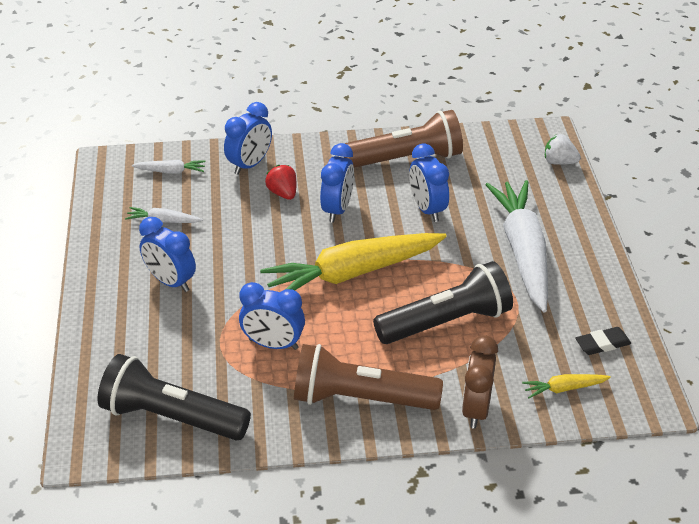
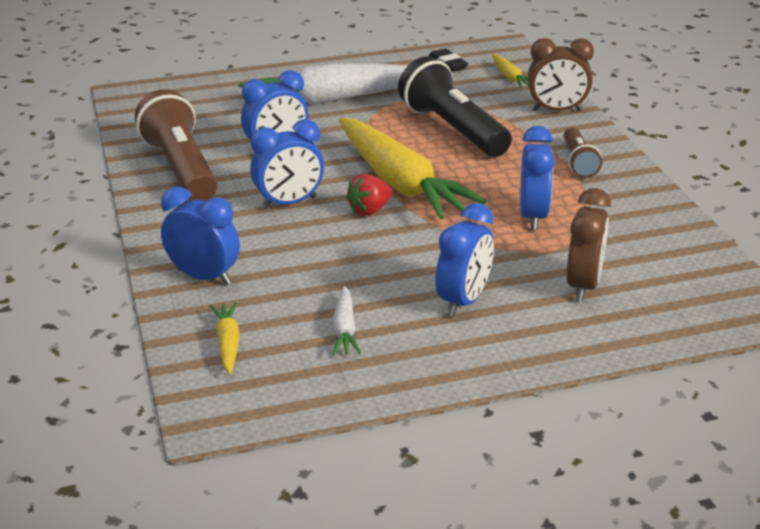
camera: 100 degrees left, 10 degrees down
black flashlight [98,354,251,441] -> none
white carrot [132,160,206,173] -> yellow carrot [210,302,240,374]
red strawberry [265,165,296,200] -> red strawberry moved to [346,174,392,216]
brown flashlight [294,344,443,410] -> brown flashlight [564,127,602,178], size x0.53
blue clock [320,143,354,223] -> blue clock turned 150 degrees clockwise [250,119,324,209]
white strawberry [545,134,581,165] -> none
none -> brown clock [566,188,611,301]

